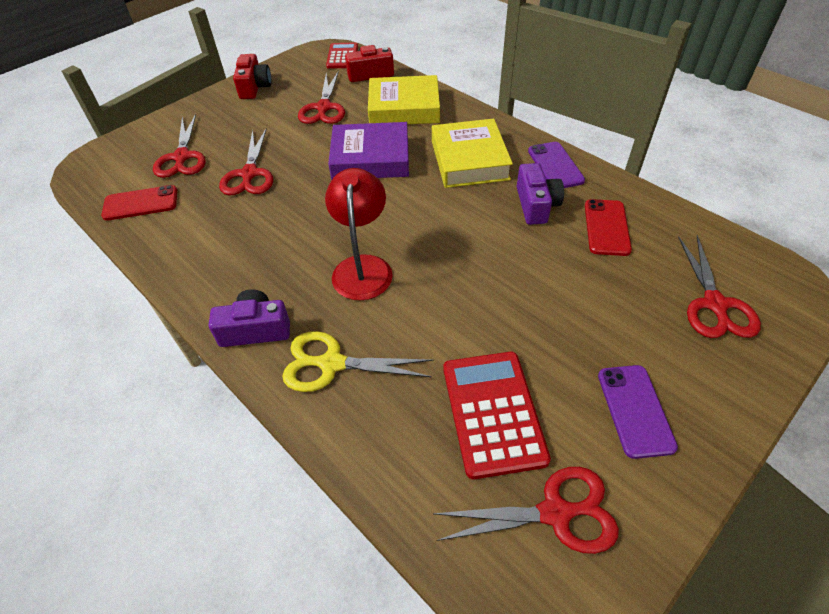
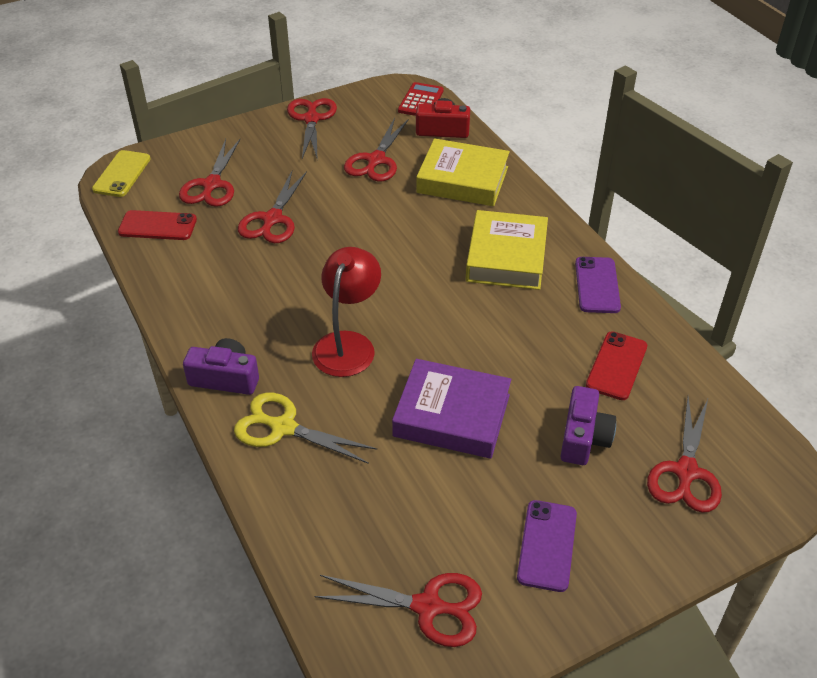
camera: 15 degrees right, 5 degrees down
red camera [233,54,272,99] -> red scissors [287,98,337,161]
purple book [328,122,409,180] -> purple book moved to [392,359,511,459]
red calculator [443,352,551,479] -> none
purple camera [517,163,564,225] -> purple camera moved to [560,386,616,465]
none -> yellow phone [92,150,150,197]

